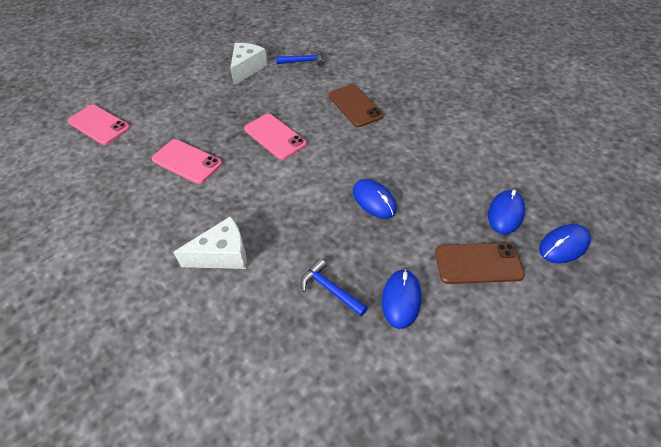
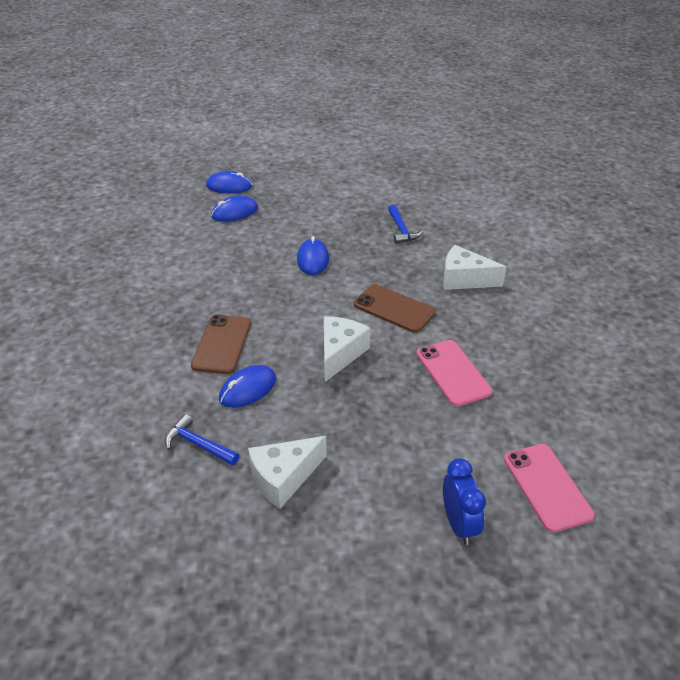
camera: 145 degrees left, 10 degrees down
pink phone [244,114,307,160] -> white cheese [324,316,371,382]
blue mouse [382,269,421,329] -> blue mouse moved to [219,365,276,408]
brown phone [435,243,525,284] -> brown phone moved to [354,284,436,333]
none -> blue clock [443,458,486,545]

